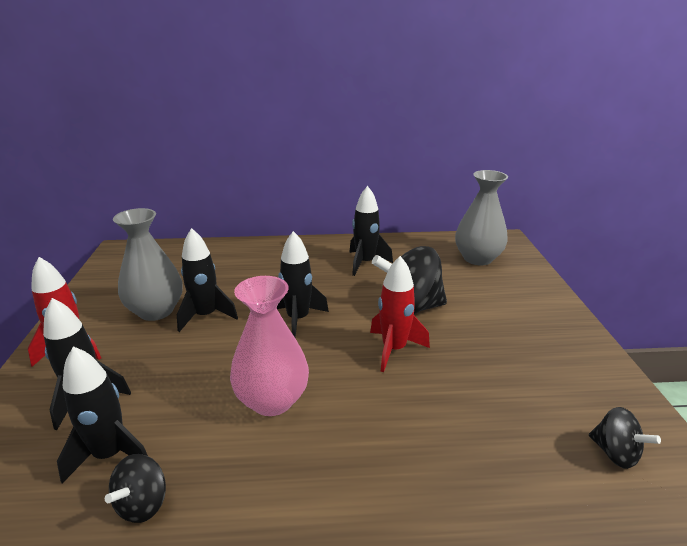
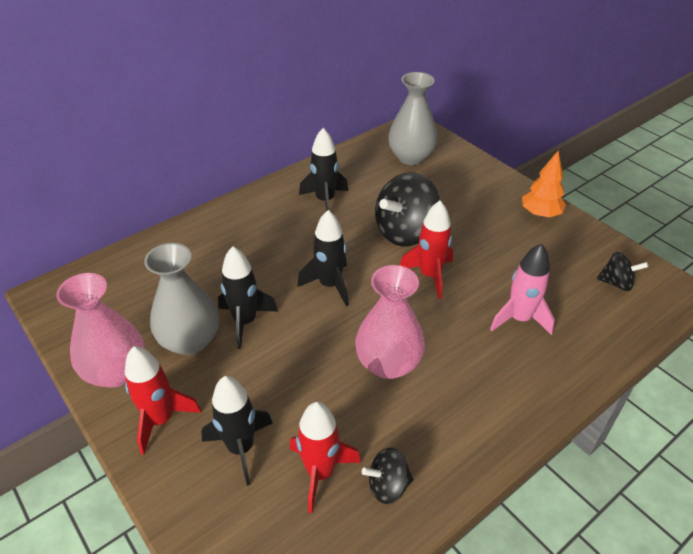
camera: 35 degrees left, 15 degrees up
black rocket [57,346,148,483] -> red rocket [290,402,361,513]
black spinning top [105,454,166,523] -> black spinning top turned 90 degrees clockwise [362,448,414,504]
none -> pink vase [56,273,145,388]
none -> pink rocket [490,243,555,335]
none -> orange tree [522,151,566,217]

